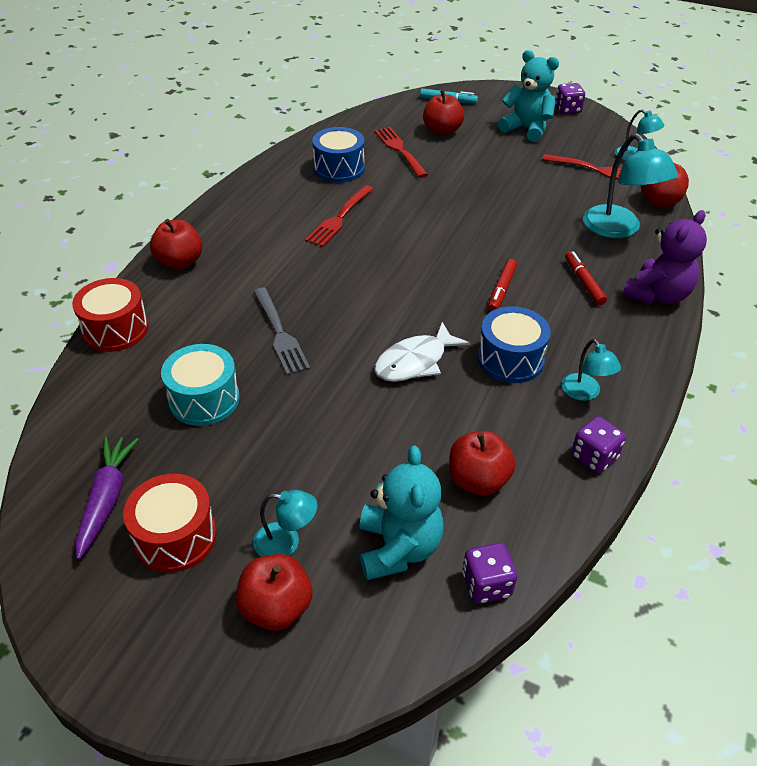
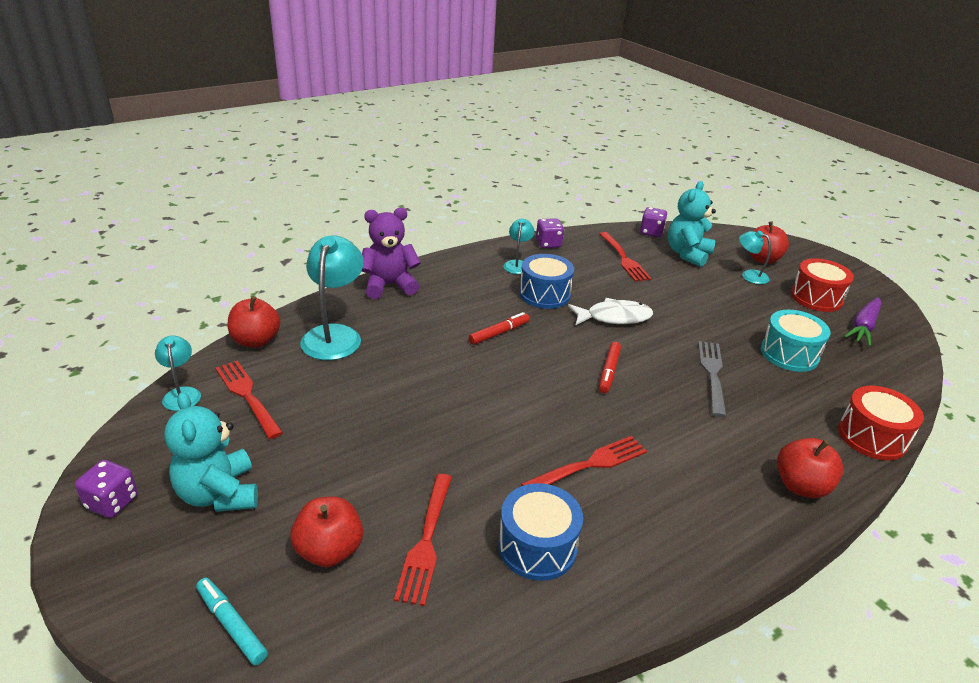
camera: 150 degrees left, 10 degrees down
red apple [449,431,516,496] -> red fork [599,232,652,282]
red marker [565,251,607,305] -> red marker moved to [599,342,621,393]

